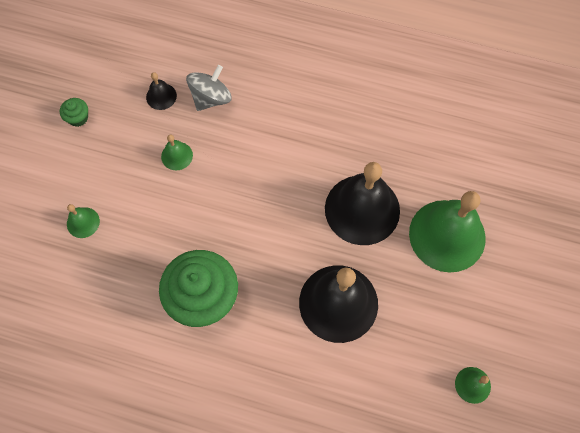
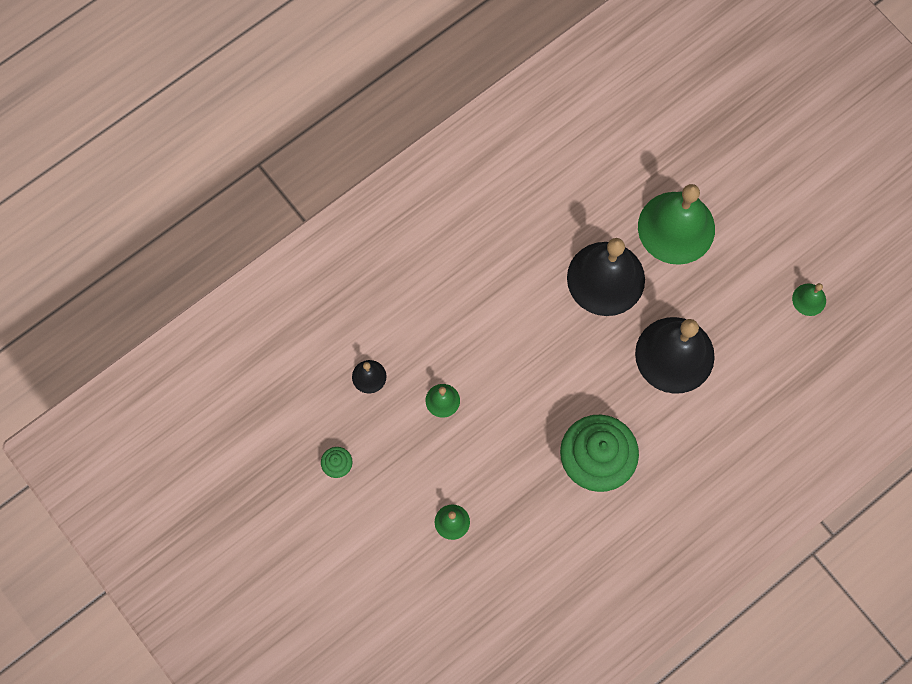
camera: 55 degrees left, 5 degrees up
grey spinning top [186,65,232,111] -> none

